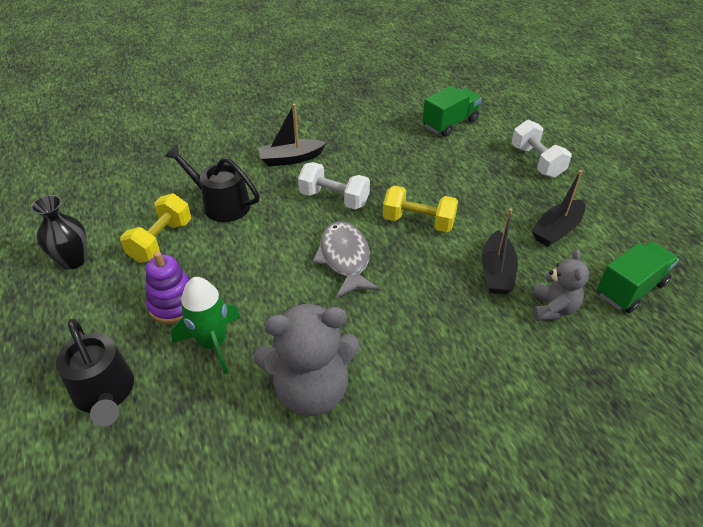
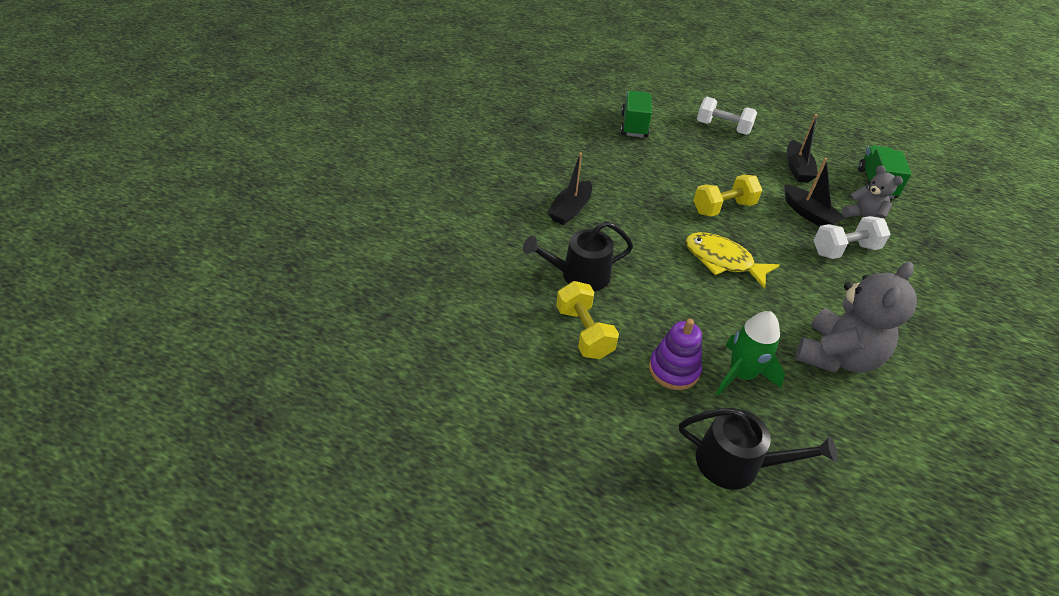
camera: 45 degrees left, 0 degrees up
black vase [31,195,86,269] -> none
white dumbbell [298,162,370,210] -> white dumbbell moved to [813,216,891,259]
grey fish [312,221,380,298] -> yellow fish [685,232,780,289]

